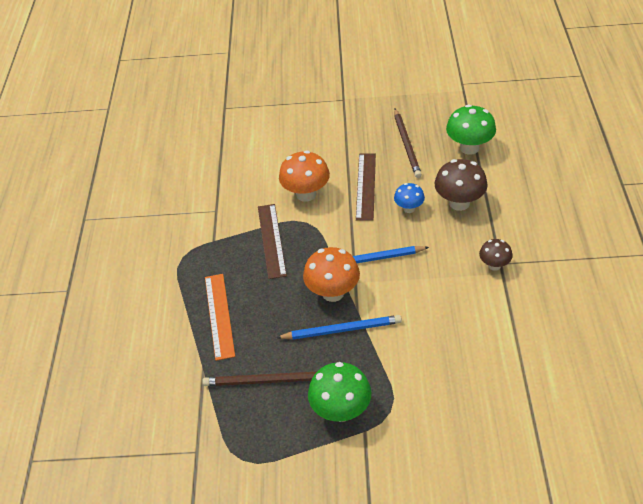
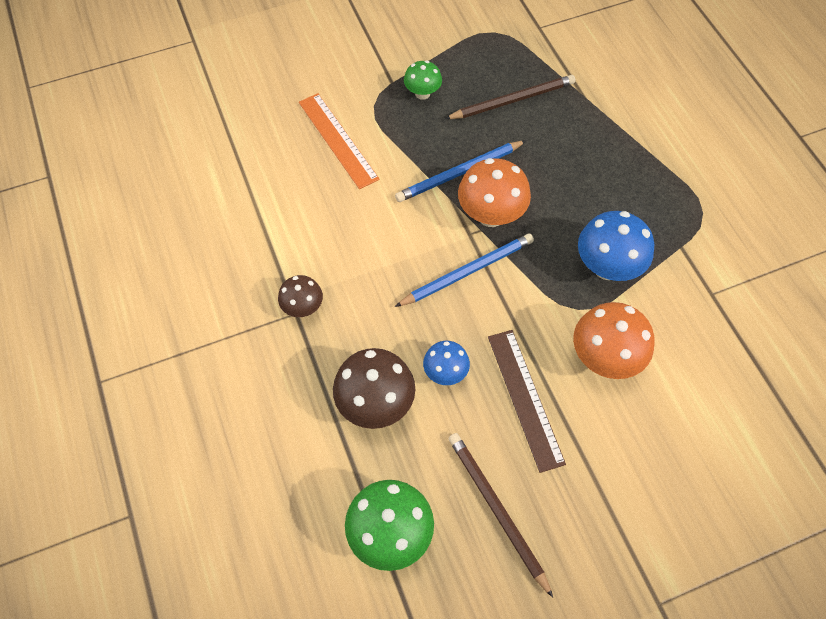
camera: 155 degrees right, 15 degrees up
orange ruler [205,274,235,361] -> orange ruler moved to [299,93,380,189]
brown ruler [258,204,287,279] -> blue mushroom [578,211,654,281]
green mushroom [308,362,371,422] -> green mushroom [404,60,442,100], size x0.59

